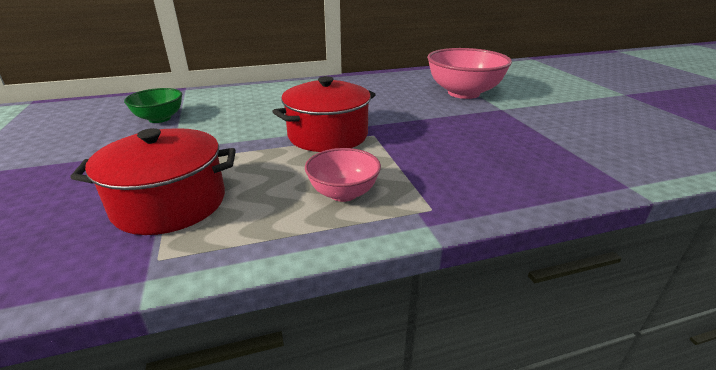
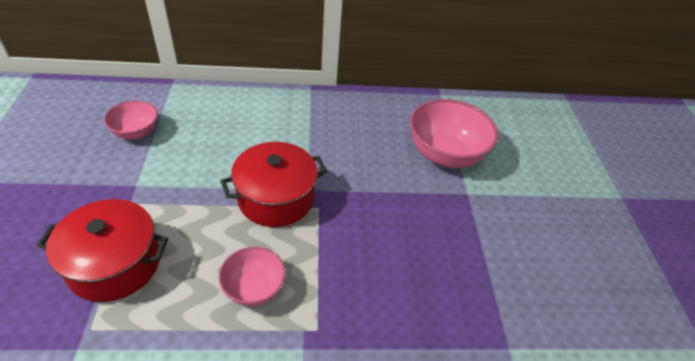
camera: 10 degrees right, 15 degrees up
green bowl [124,88,182,123] -> pink bowl [104,100,158,140]

